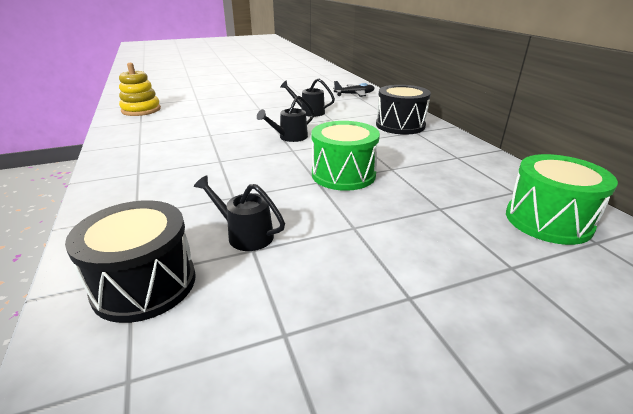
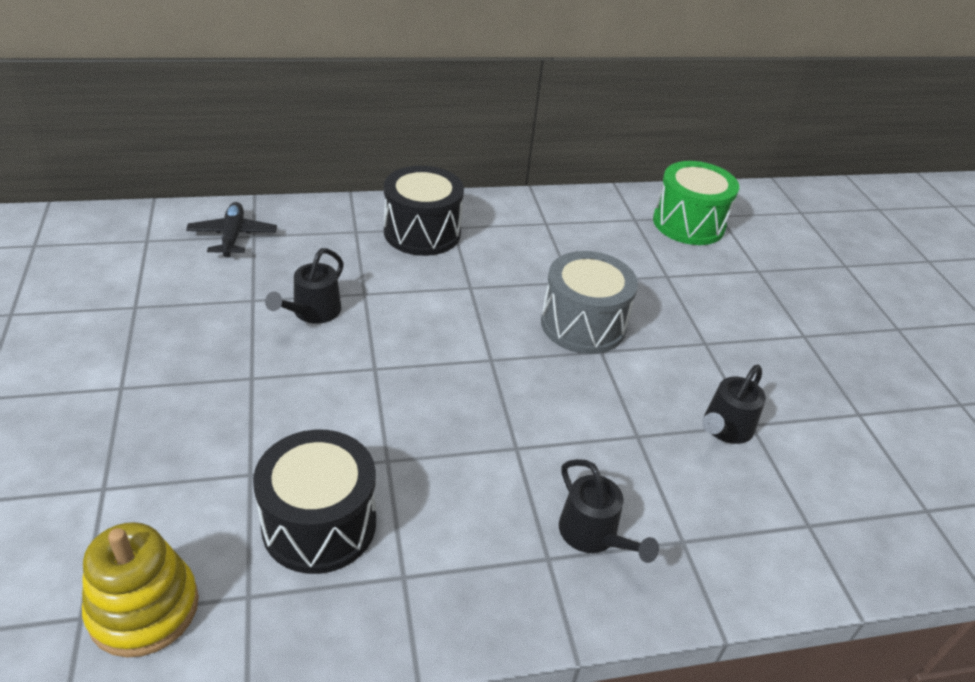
camera: 85 degrees left, 10 degrees up
black drum [65,200,196,323] -> black drum moved to [253,430,376,574]
black watering can [257,96,314,142] -> black watering can moved to [559,459,659,563]
green drum [311,121,380,191] -> grey drum [541,251,638,354]

